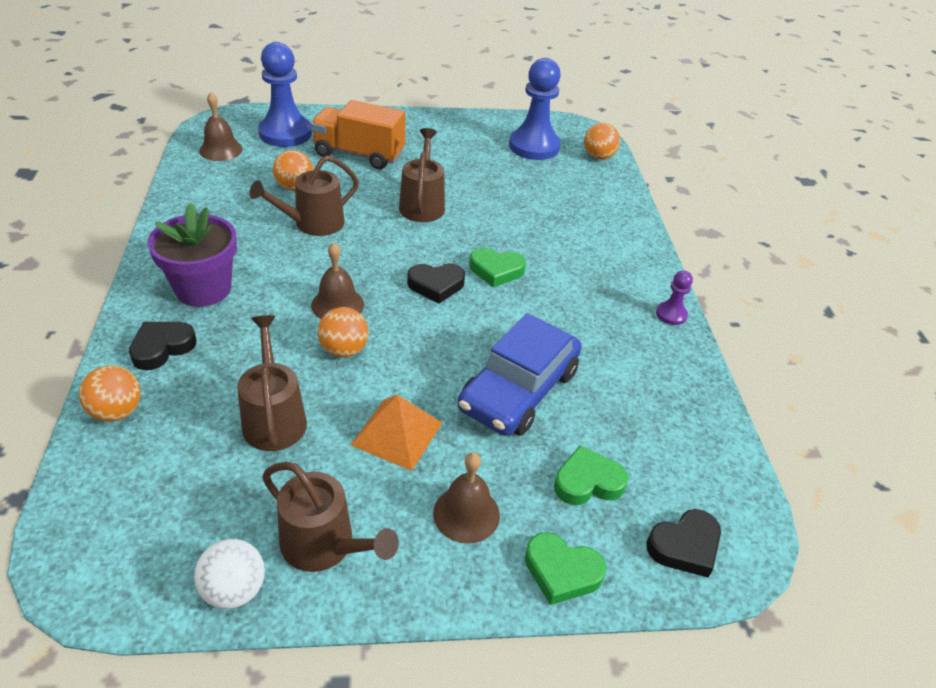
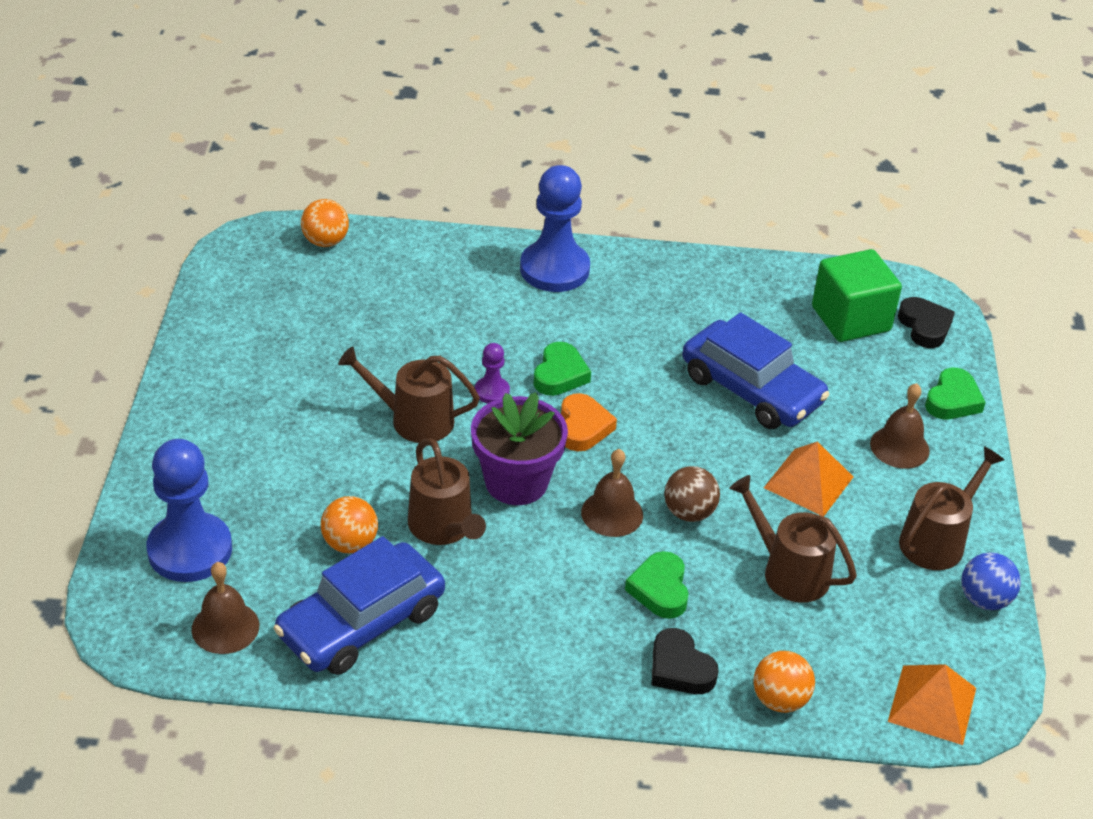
camera: 80 degrees left, 0 degrees up
purple flower pot [147,203,237,307] -> purple flower pot moved to [471,392,568,505]
white ball [194,539,265,609] -> blue ball [961,552,1021,610]
brown watering can [237,315,307,451] -> brown watering can turned 45 degrees clockwise [729,475,857,603]
orange truck [311,100,406,169] -> none
orange ball [318,307,369,358] -> brown ball [664,466,720,522]
black heart [407,263,465,303] -> orange heart [561,393,617,451]
blue pawn [509,58,561,160] -> blue pawn moved to [520,165,590,292]
green heart [554,445,629,505] -> green heart moved to [625,551,689,619]
purple pawn [656,270,693,325] -> purple pawn moved to [475,343,510,403]
none -> blue car [274,536,445,675]
none -> green cube [812,249,902,342]
none -> orange pyramid [888,664,976,745]

